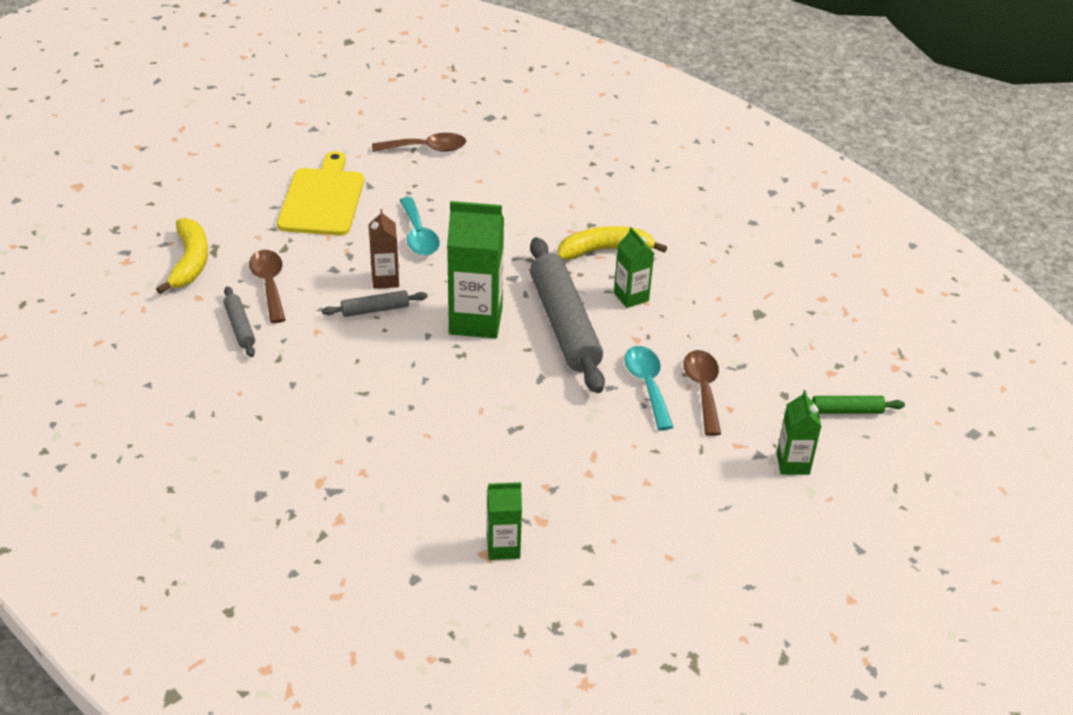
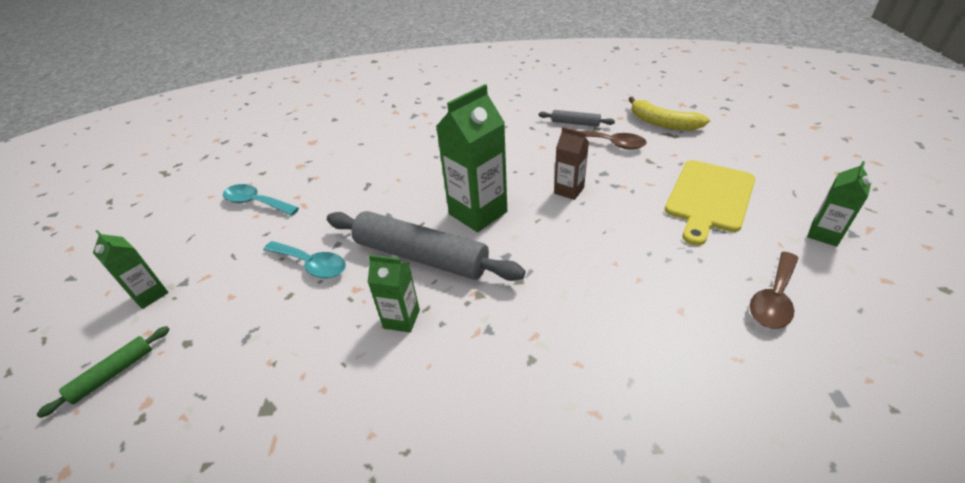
camera: 135 degrees right, 0 degrees up
yellow cutting board [277,151,364,236] -> yellow cutting board turned 75 degrees clockwise [665,160,755,246]
grey rolling pin [322,290,428,317] -> none
turquoise spoon [399,197,440,256] -> turquoise spoon moved to [223,184,299,216]
green carton [487,482,522,560] -> green carton moved to [807,161,871,247]
yellow banana [558,226,667,260] -> none
brown spoon [683,350,721,436] -> none

